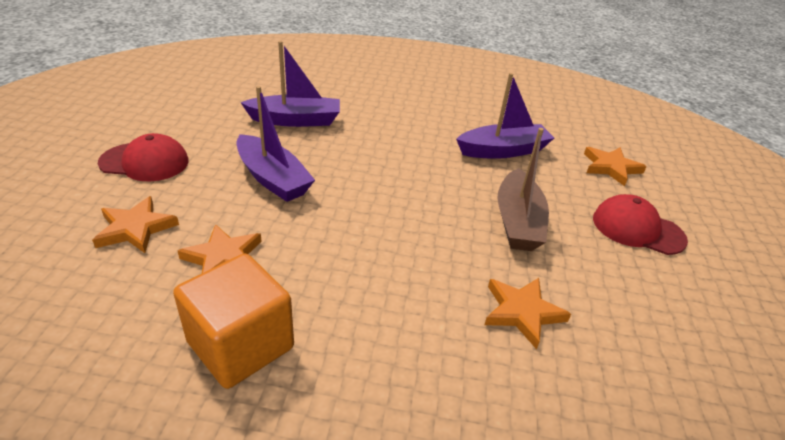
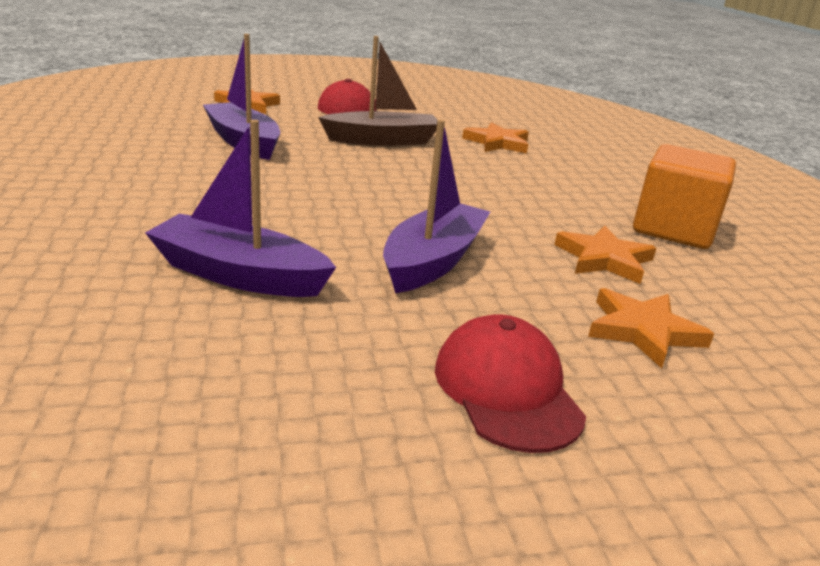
camera: 110 degrees left, 10 degrees down
purple boat [240,41,340,127] -> purple boat turned 45 degrees counterclockwise [145,120,336,297]

